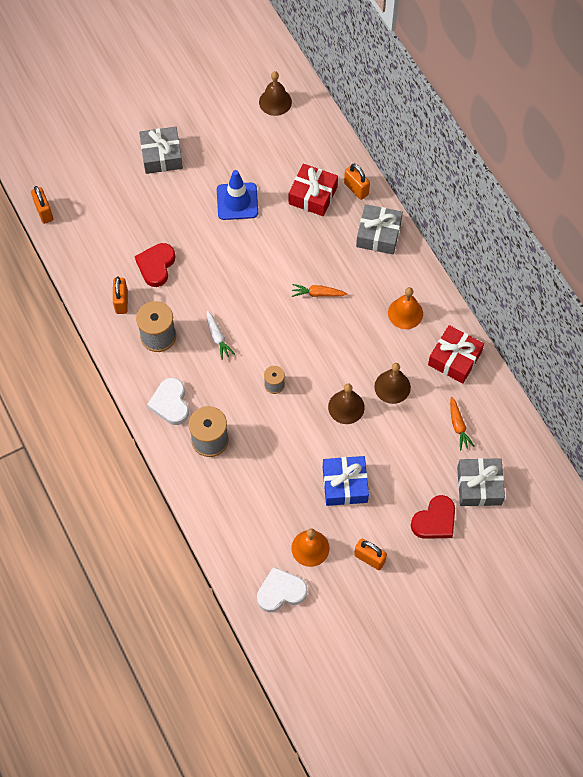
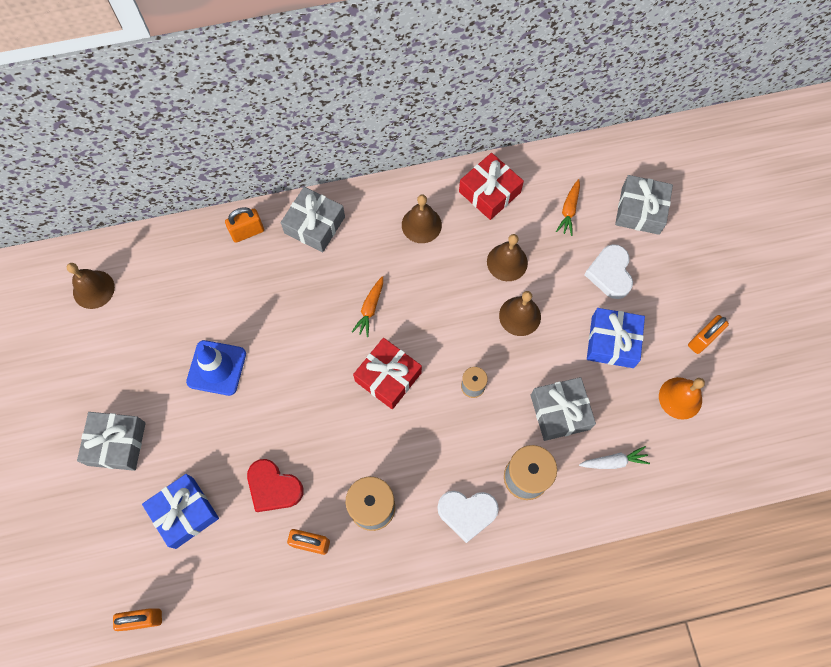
camera: 75 degrees left, 5 degrees up
white carrot [207,311,235,360] -> white carrot moved to [579,446,650,469]
white heart [257,567,307,612] -> white heart moved to [584,244,633,299]
red gift [289,164,338,216] -> red gift moved to [353,338,422,409]
orange bell [388,287,423,329] -> brown bell [402,195,442,243]
red heart [411,495,455,539] -> none
orange carrot [450,397,475,450] -> orange carrot turned 105 degrees clockwise [556,179,580,236]
none -> blue gift [142,474,219,549]
none -> grey gift [531,377,596,441]

